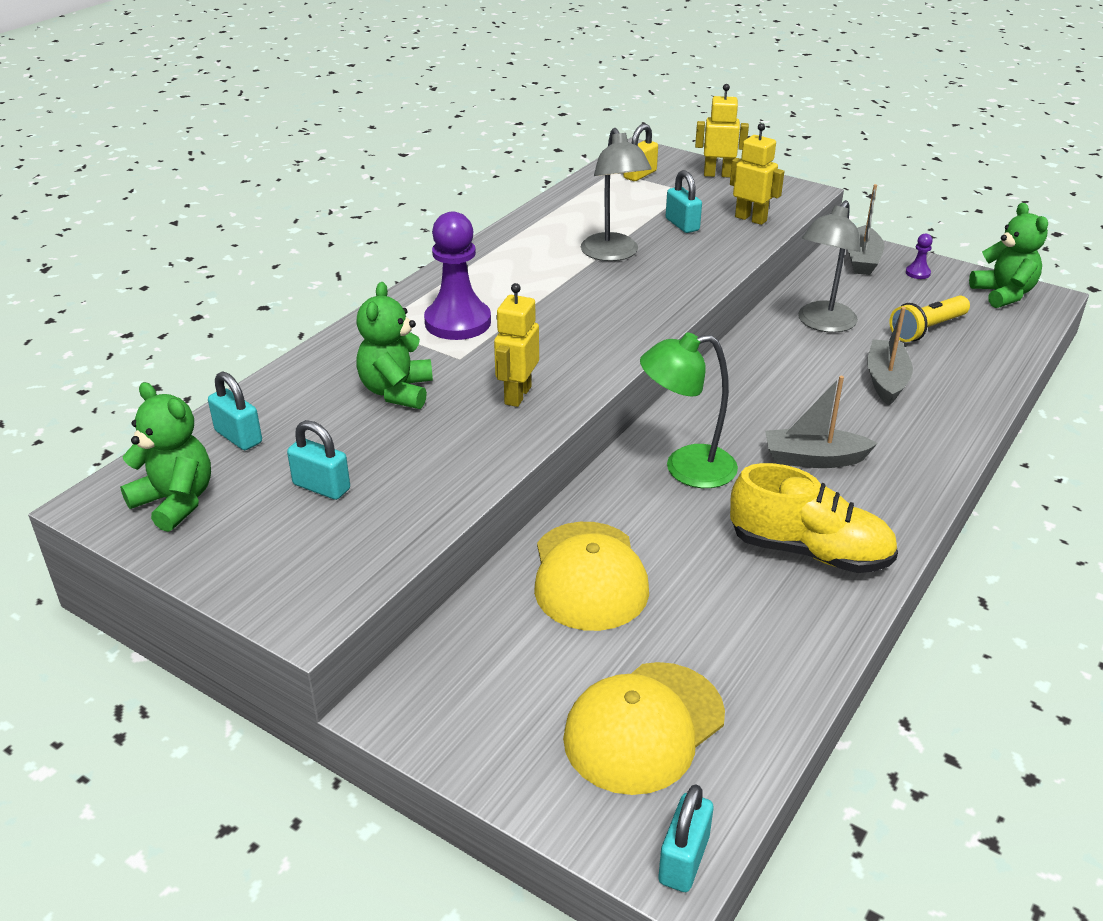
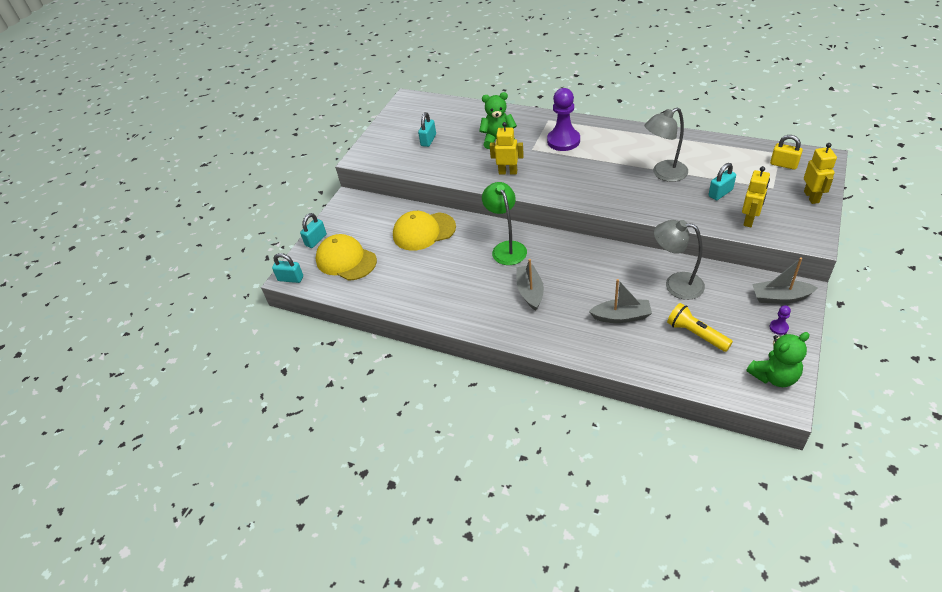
camera: 85 degrees right, 10 degrees up
green teddy bear [120,382,211,532] -> none
turquoise padlock [208,371,262,450] -> turquoise padlock moved to [300,213,327,248]
yellow shoe [730,463,898,573] -> none

